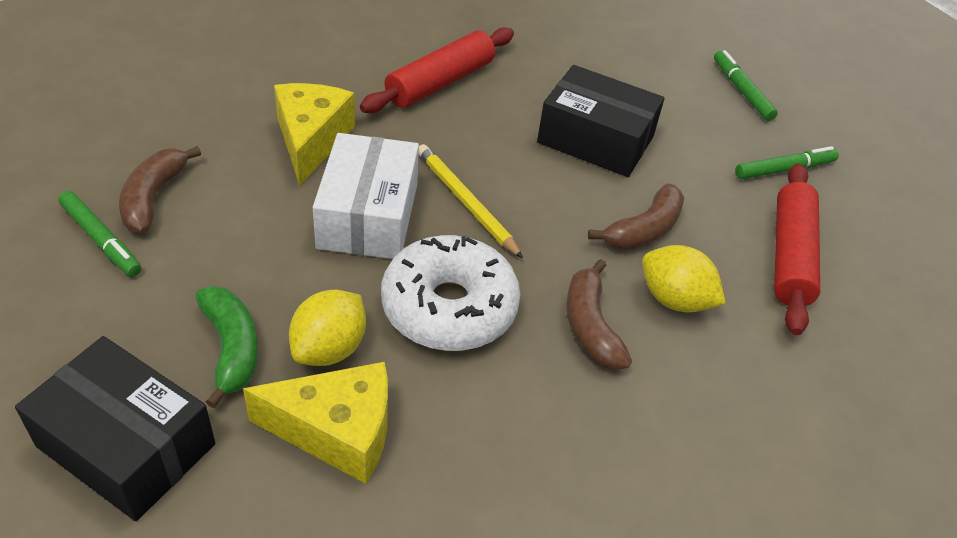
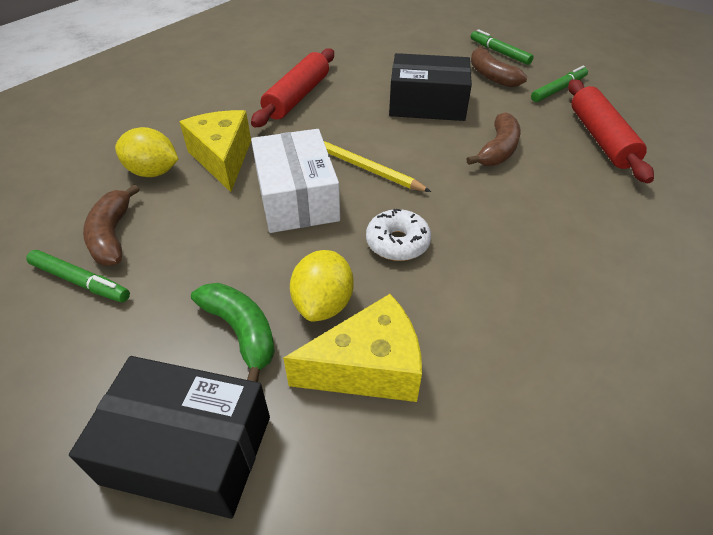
camera: 15 degrees left, 0 degrees up
white donut [381,235,521,351] -> white donut [366,209,431,261], size x0.57
brown banana [566,259,632,370] -> brown banana moved to [471,46,527,87]
yellow lemon [642,245,726,313] -> yellow lemon moved to [115,127,178,177]

